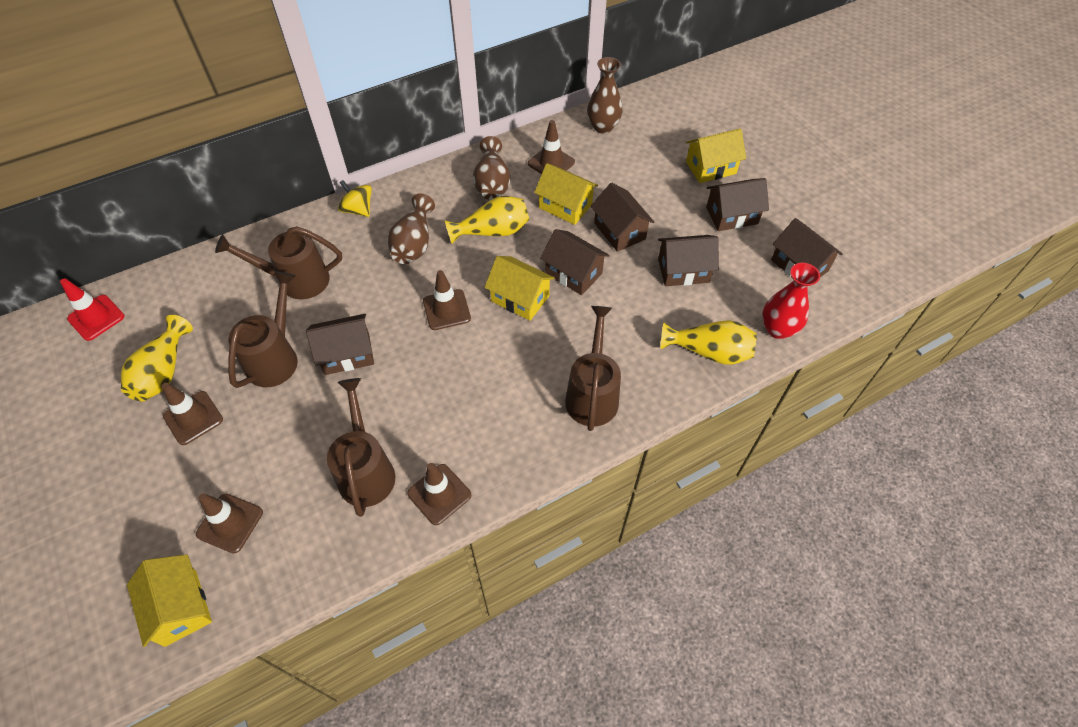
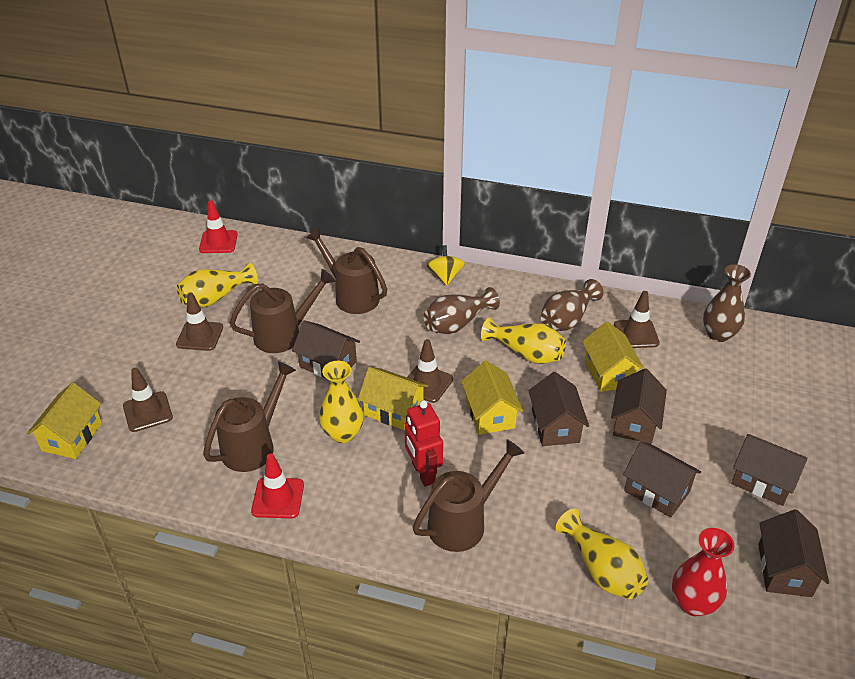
camera: 45 degrees right, 15 degrees down
brown traffic cone [407,463,471,525] -> red traffic cone [251,454,304,518]
yellow house [686,128,746,183] -> yellow house moved to [358,367,428,430]
none -> yellow vase [319,361,364,443]
none -> red robot [404,400,443,486]

